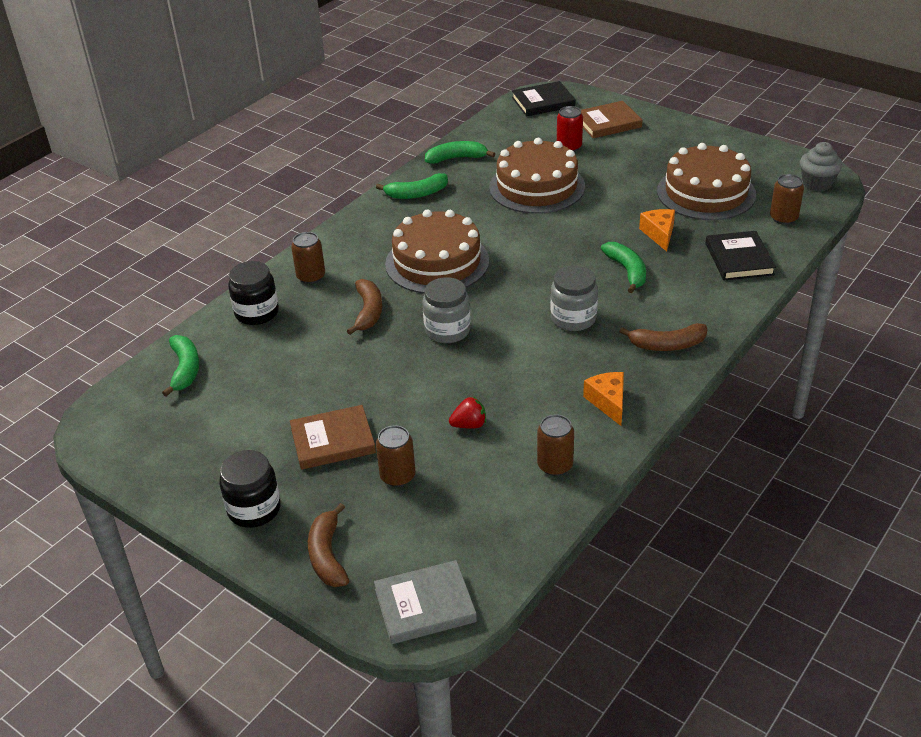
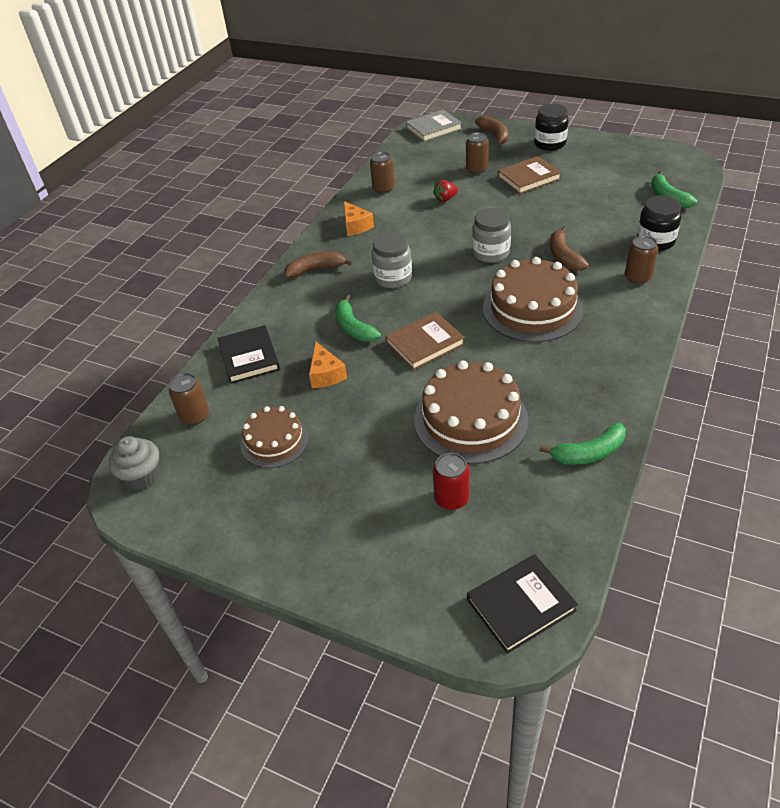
camera: 170 degrees right, 5 degrees up
green banana [376,173,448,199] -> none
brown book [581,101,642,138] -> brown book moved to [385,312,465,370]
brown cake [657,143,756,220] -> brown cake [241,406,309,468], size x0.60

